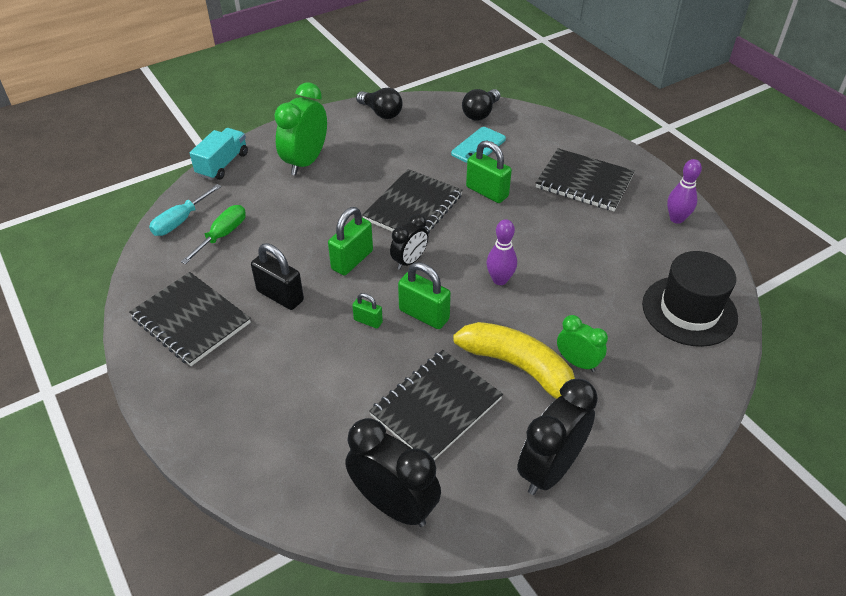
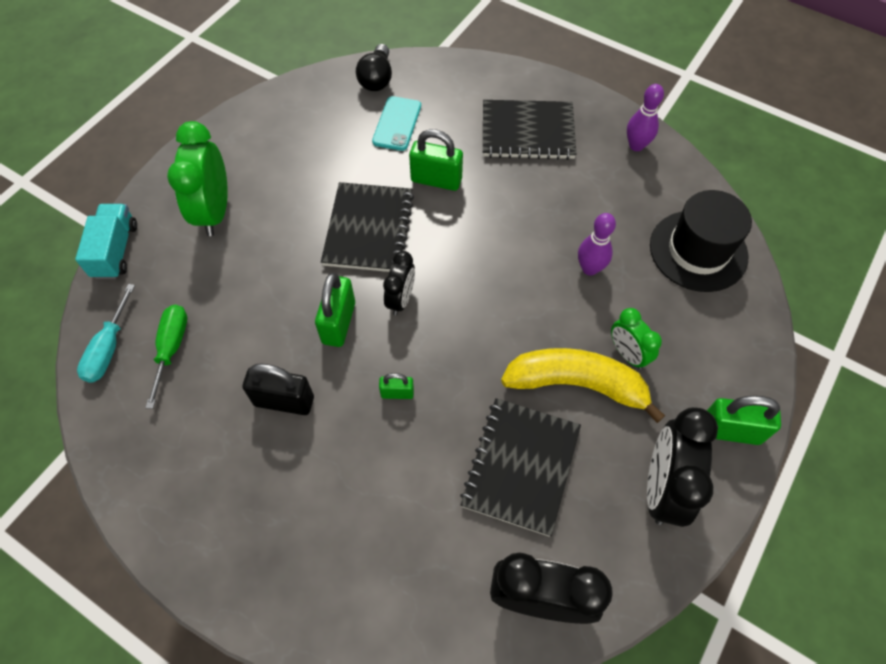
camera: 25 degrees left, 15 degrees up
black notebook [129,272,251,366] -> none
black light bulb [356,88,403,119] -> none
green padlock [398,262,451,329] -> green padlock moved to [707,396,781,445]
purple bowling pin [487,219,517,285] -> purple bowling pin moved to [578,213,616,275]
green clock [557,315,608,372] -> green clock turned 135 degrees counterclockwise [611,308,662,369]

